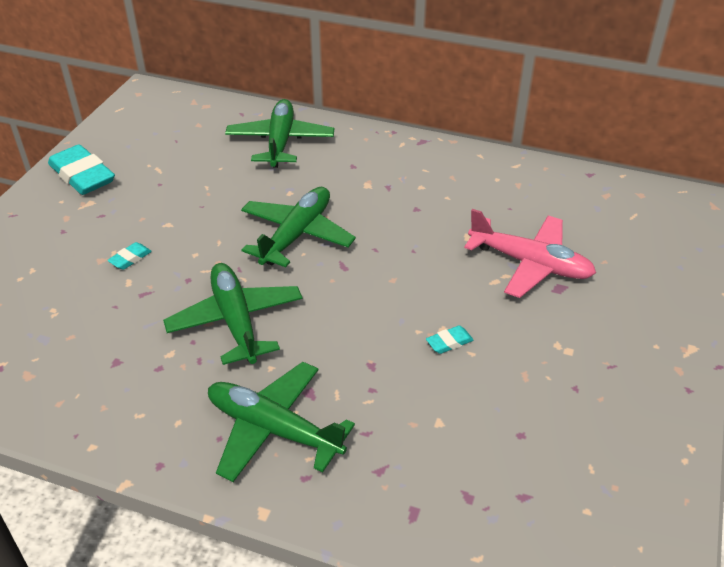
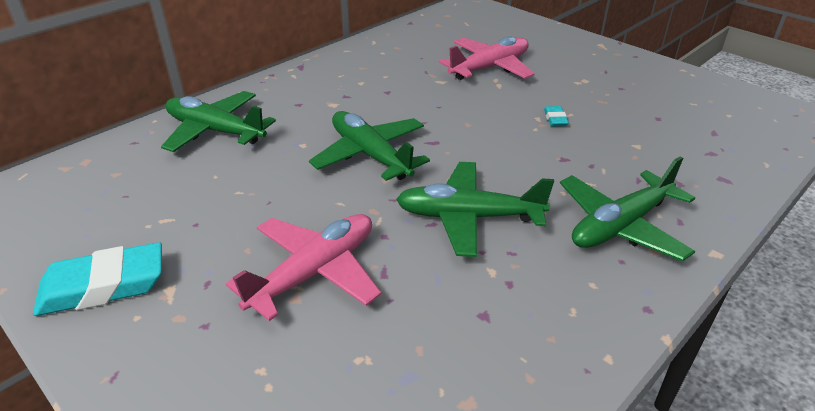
camera: 65 degrees left, 5 degrees down
turquoise eraser [107,242,152,270] -> pink plane [226,214,381,321]

